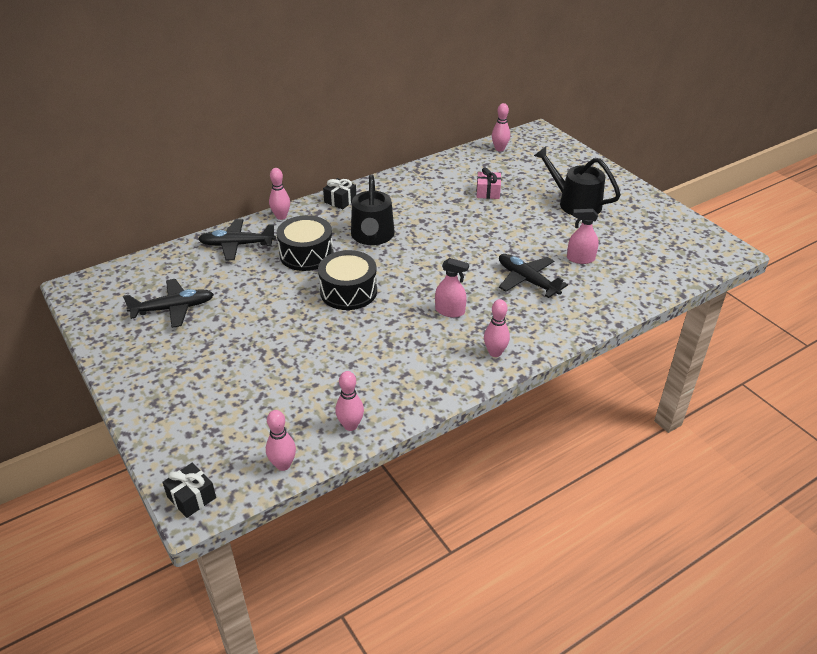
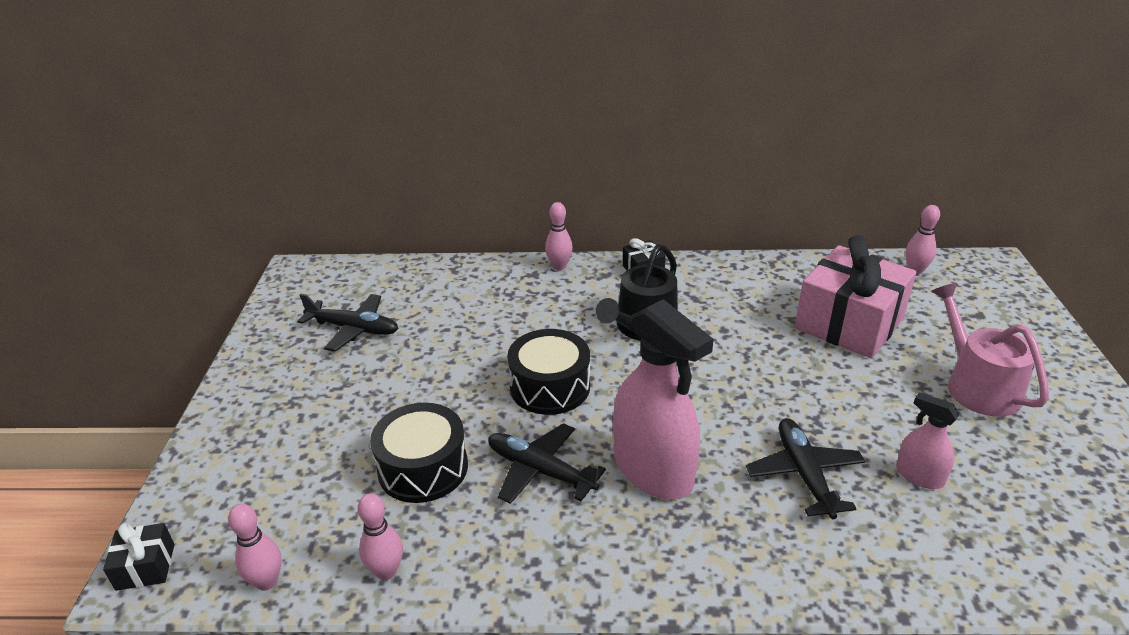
camera: 35 degrees right, 5 degrees down
black plane [198,219,276,260] -> black plane moved to [488,423,606,504]
black drum [277,215,334,271] -> black drum moved to [370,403,468,503]
pink spray bottle [435,258,469,317] -> pink spray bottle [613,299,714,499], size x2.04
pink gift [476,167,501,199] -> pink gift [795,235,916,358], size x2.32
pink bowling pin [484,299,510,357] -> none
black watering can [534,147,621,215] -> pink watering can [932,283,1049,417]

